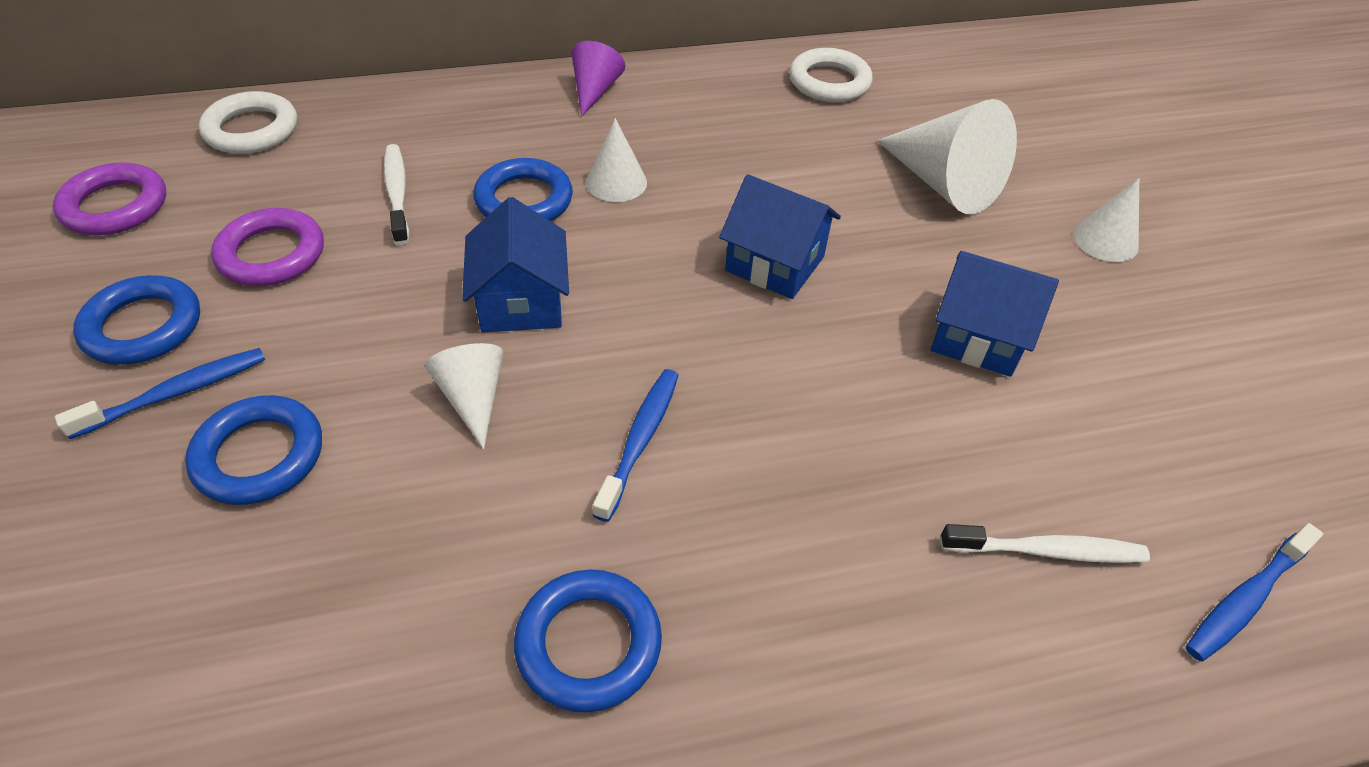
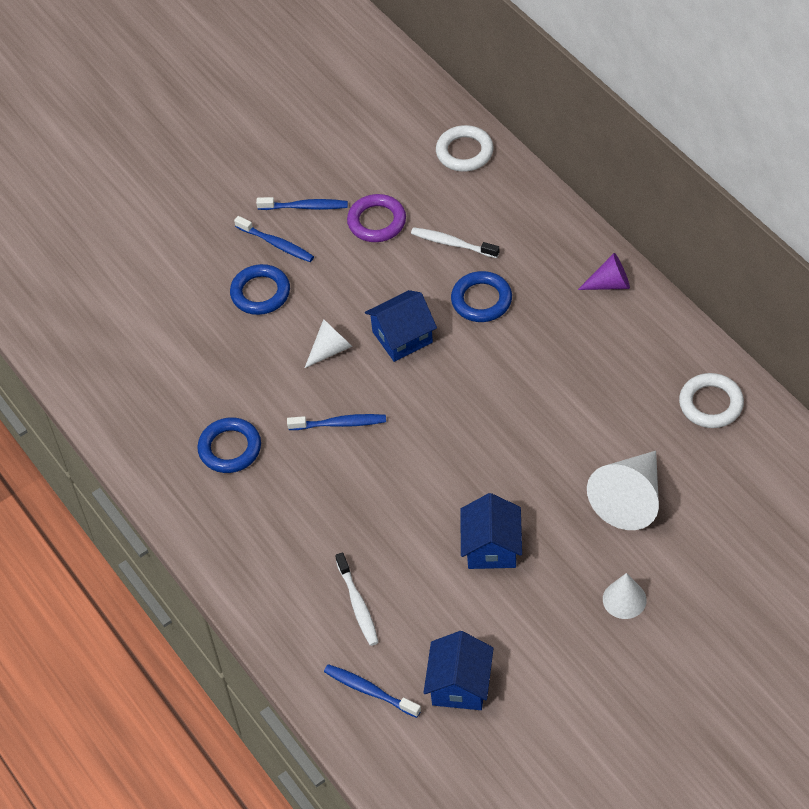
camera: 75 degrees right, 5 degrees up
purple ring [53,162,166,235] -> none
blue ring [73,275,200,365] -> blue toothbrush [256,197,348,210]
white toothbrush [384,144,409,245] -> white toothbrush turned 120 degrees counterclockwise [411,227,499,258]
white cone [586,118,647,202] -> none
blue house [719,174,841,299] -> blue house moved to [424,631,494,710]

